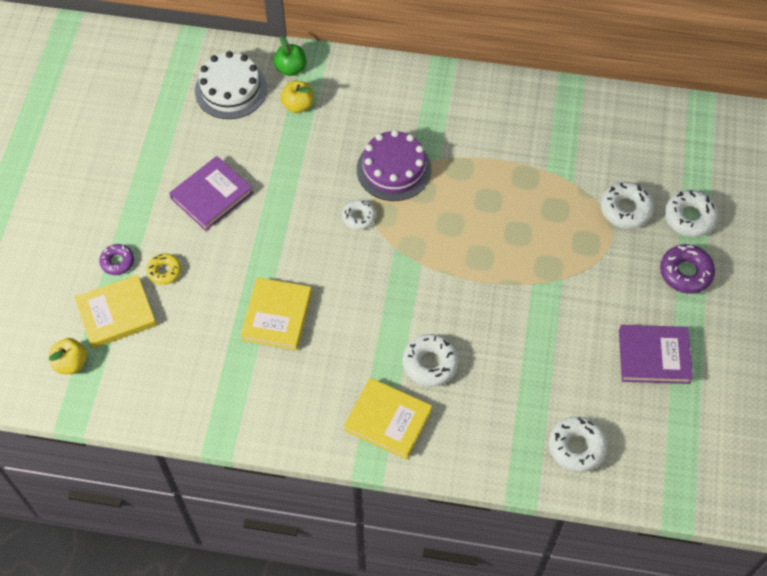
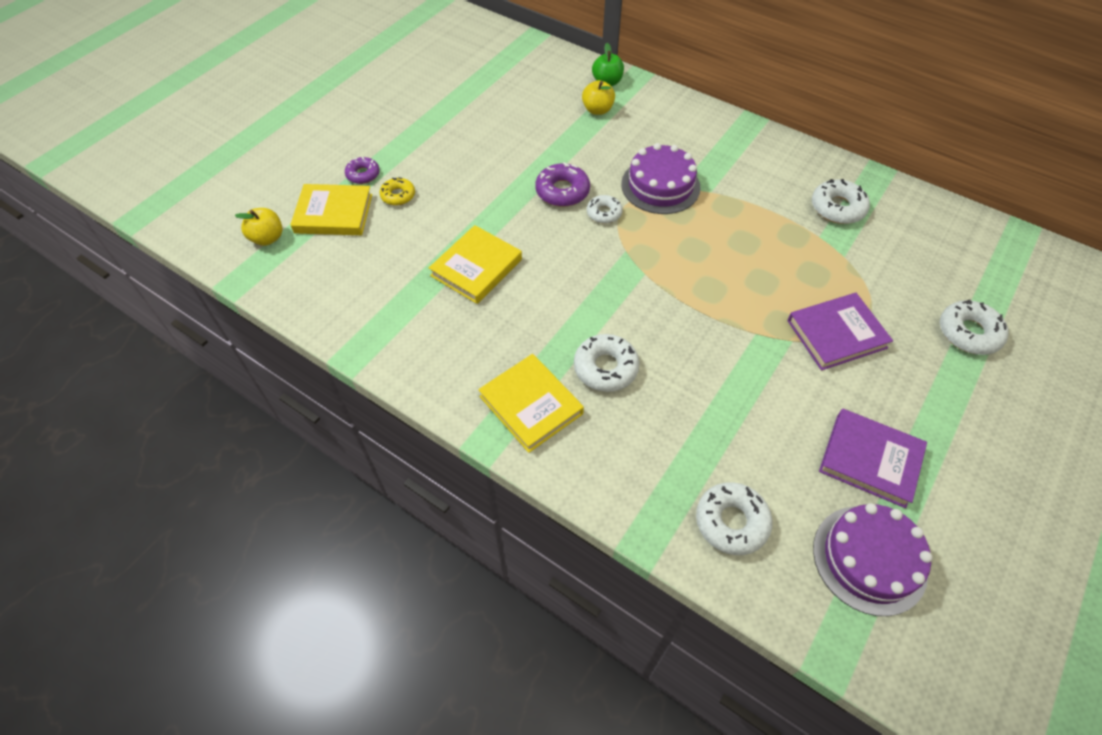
camera: 25 degrees right, 5 degrees down
purple book [169,156,253,231] -> purple book moved to [787,293,893,370]
white cake [195,51,267,119] -> none
white donut [601,182,654,229] -> white donut moved to [812,179,870,224]
purple donut [660,244,715,294] -> purple donut moved to [535,162,590,207]
none -> purple cake [813,503,932,616]

